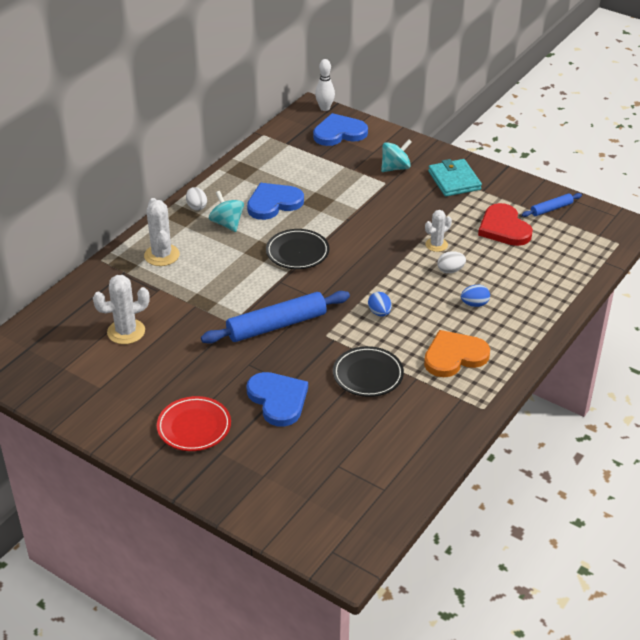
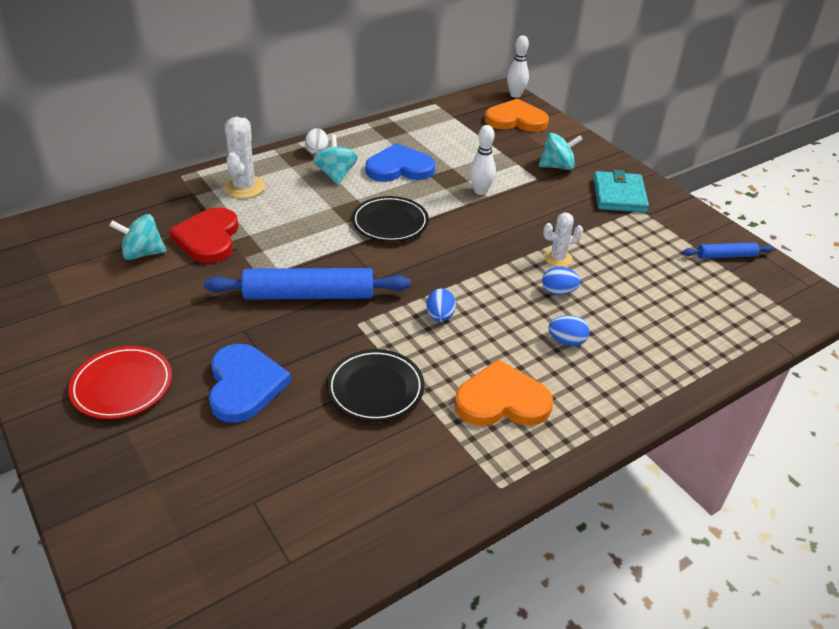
camera: 20 degrees right, 0 degrees up
white cactus [93,275,150,344] -> turquoise spinning top [109,214,167,260]
blue heart [313,113,368,146] -> orange heart [485,99,549,132]
white egg [437,251,466,273] -> blue egg [542,267,581,295]
red heart [478,203,533,246] -> red heart moved to [169,207,239,263]
none -> white bowling pin [470,125,496,195]

